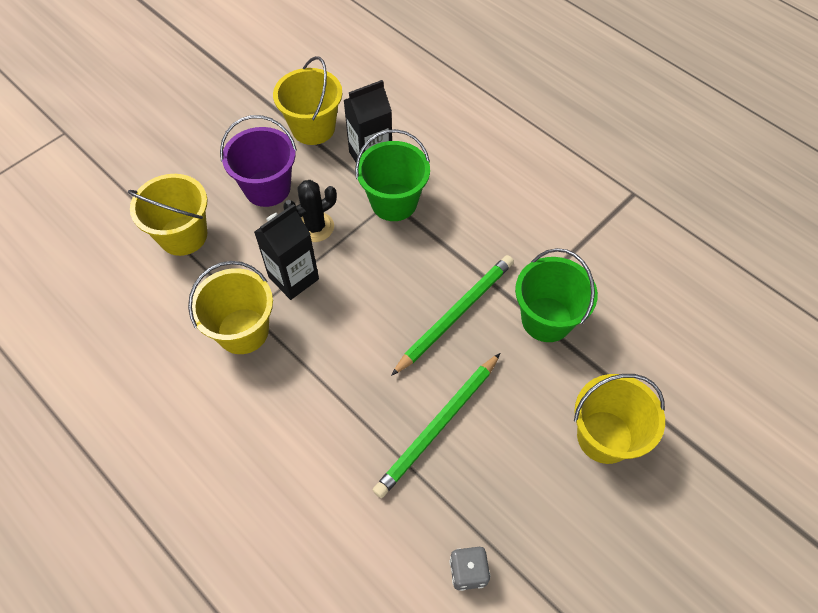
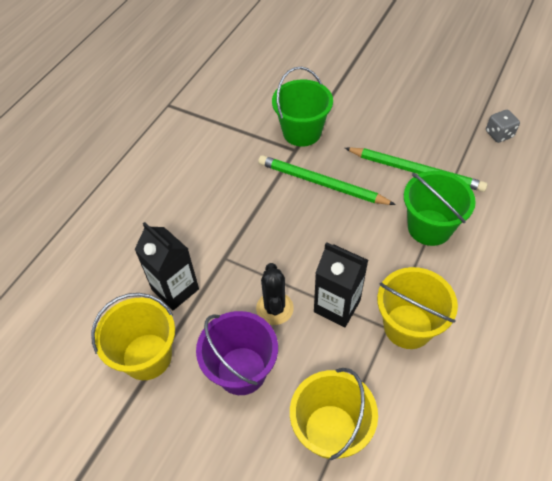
camera: 105 degrees left, 5 degrees down
black cactus [283,180,337,242] -> black cactus turned 45 degrees clockwise [256,263,294,325]
green bucket [355,129,430,221] -> green bucket moved to [404,171,476,246]
yellow bucket [574,374,665,464] -> none

